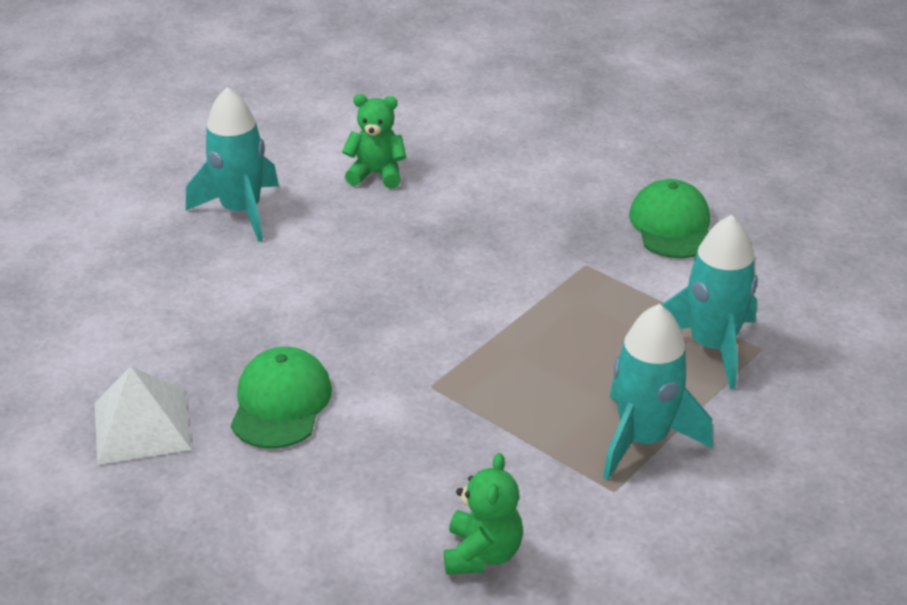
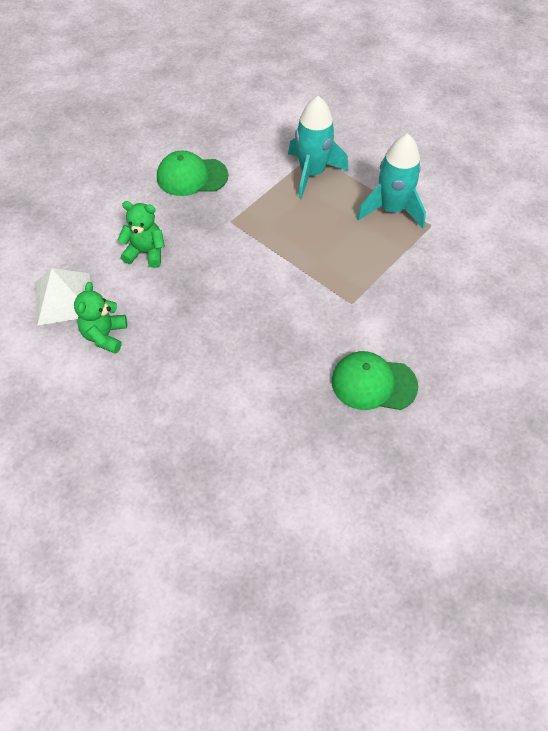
camera: 90 degrees left, 20 degrees up
white pyramid [95,366,192,465] -> white pyramid moved to [35,268,90,326]
turquoise rocket [186,87,279,242] -> none
green teddy bear [444,453,523,575] -> green teddy bear moved to [118,201,165,268]

